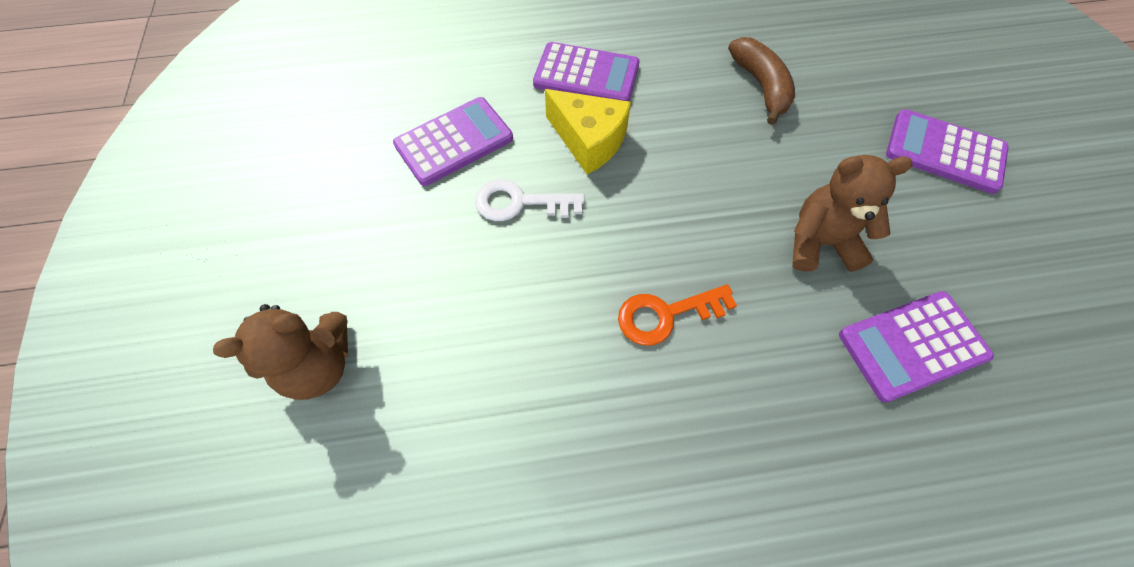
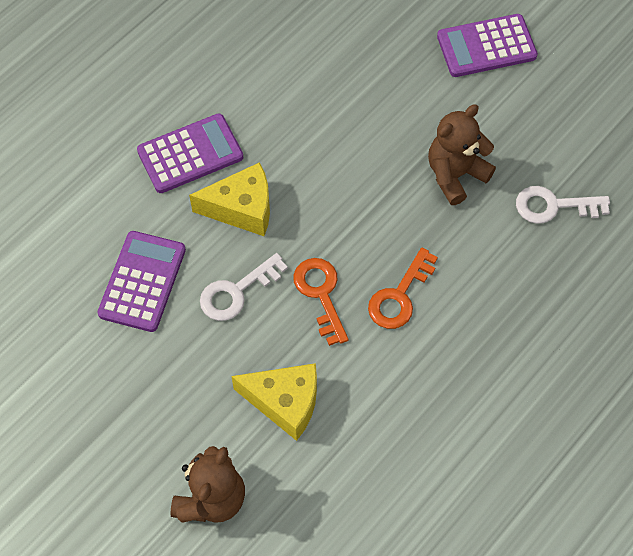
camera: 40 degrees left, 0 degrees up
brown banana [728,37,795,125] -> none
purple calculator [839,291,994,403] -> white key [516,186,610,224]
none -> yellow cheese [231,363,317,441]
none -> orange key [293,258,349,346]

